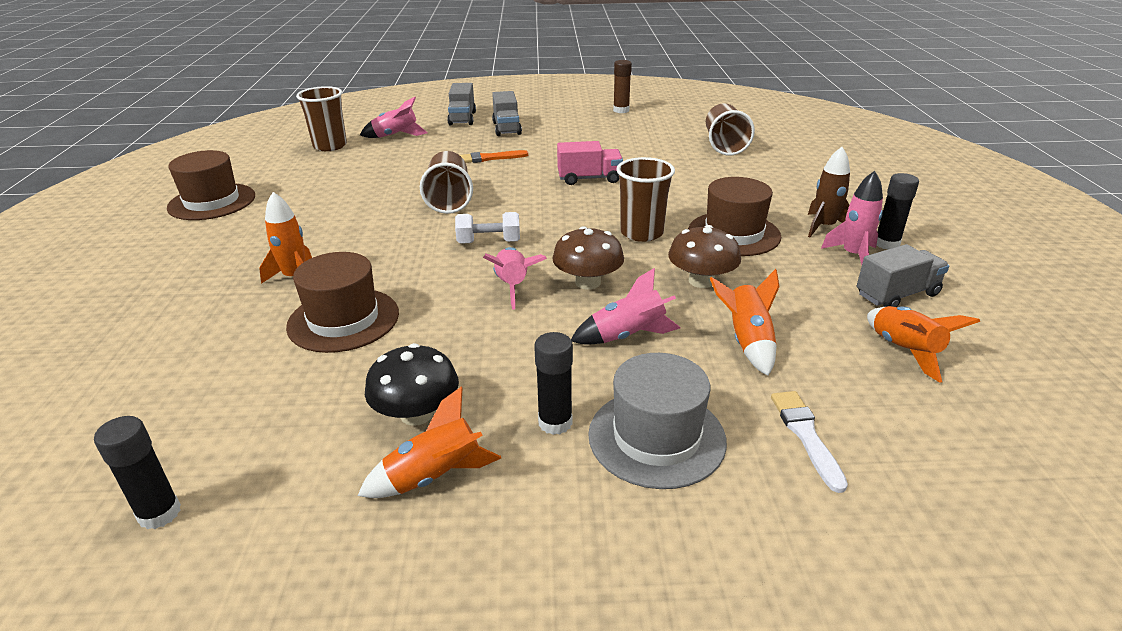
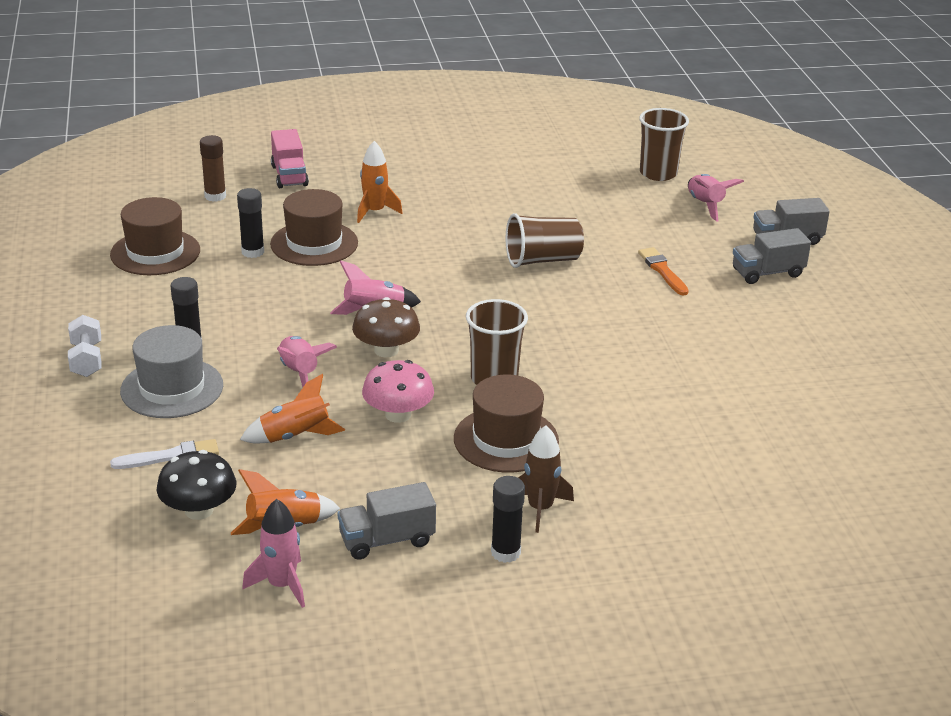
camera: 80 degrees right, 0 degrees up
black glue stick [94,416,181,529] -> black glue stick moved to [237,188,264,258]
brown hat [167,150,255,220] -> brown hat moved to [110,197,200,275]
orange rocket [358,386,501,498] -> none
black mushroom [365,343,459,426] -> black mushroom moved to [157,450,236,520]
white dumbbell [455,212,520,244] -> white dumbbell moved to [68,315,102,377]
pink truck [557,141,623,185] -> pink truck moved to [271,129,309,188]
brown glue stick [613,60,632,113] -> brown glue stick moved to [200,135,226,202]
brown mushroom [668,225,741,288] -> pink mushroom [362,360,434,423]
brown cup [706,103,755,155] -> none
pink rocket [821,171,883,265] -> pink rocket moved to [242,499,305,608]
grey truck [857,244,950,307] -> grey truck turned 105 degrees clockwise [338,482,436,560]

